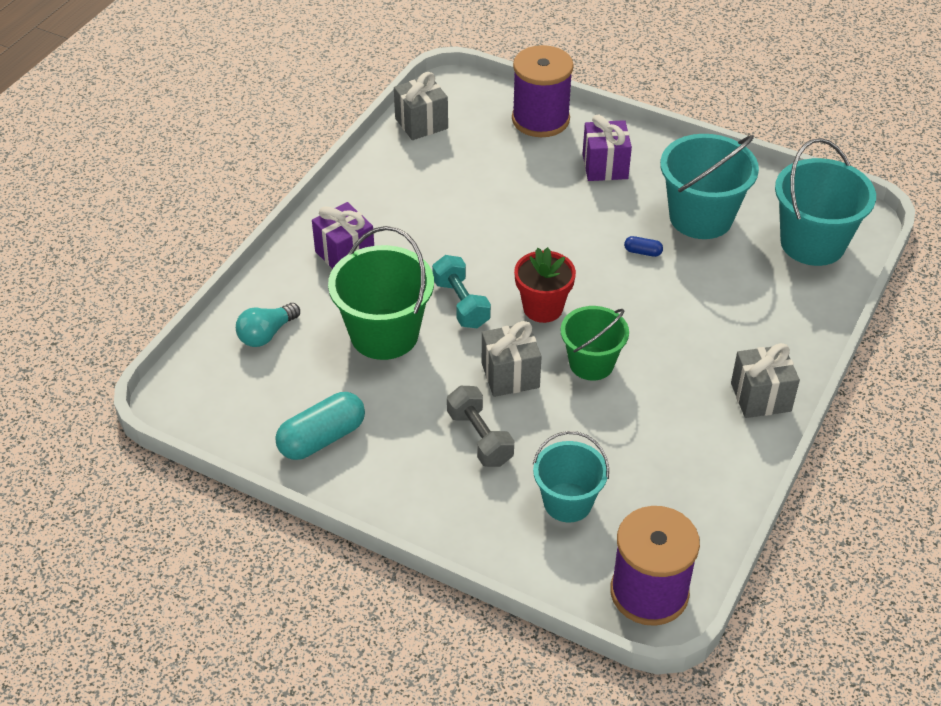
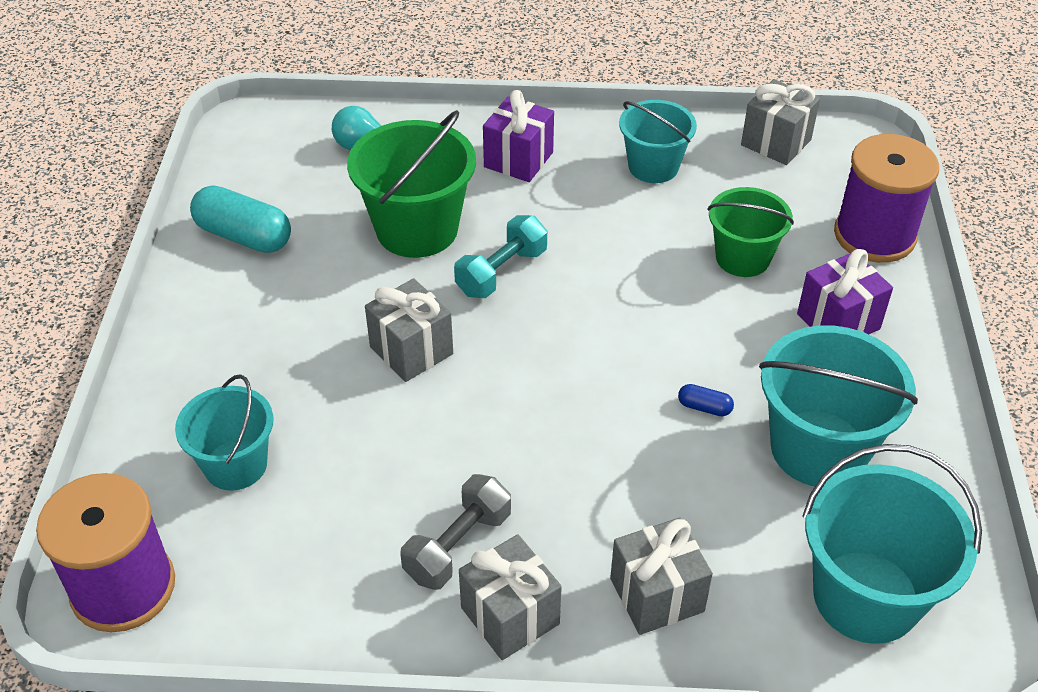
camera: 65 degrees right, 0 degrees up
grey dumbbell [447,386,514,467] -> grey dumbbell moved to [400,474,511,590]
red flower pot [514,247,576,323] -> none
green bucket [561,306,629,380] -> green bucket moved to [707,187,794,277]
blue capsule [624,236,663,257] -> blue capsule turned 60 degrees counterclockwise [678,384,734,416]
none -> grey gift [610,517,713,635]
none -> turquoise bucket [619,100,697,183]

